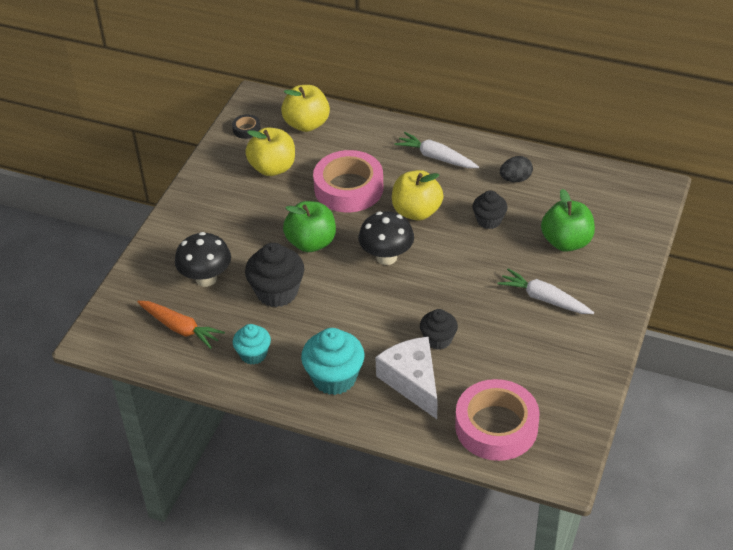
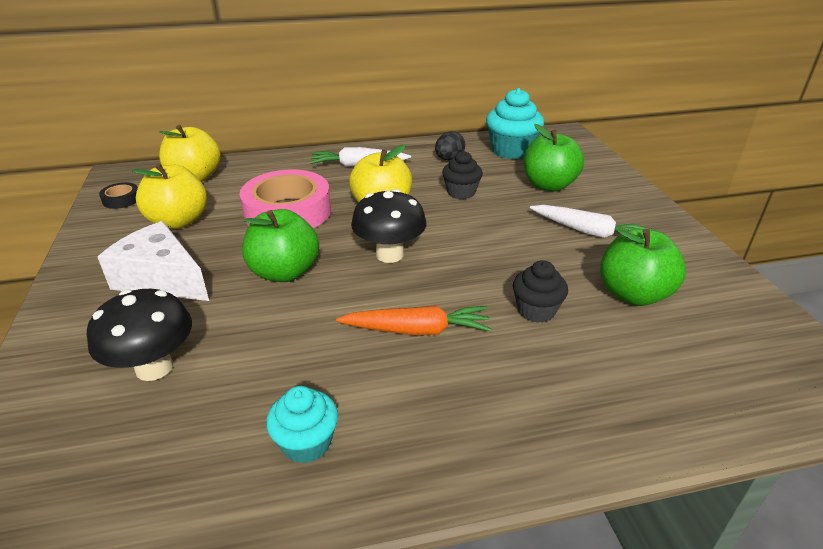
camera: 35 degrees left, 10 degrees down
orange carrot [137,301,225,349] -> orange carrot moved to [336,306,492,335]
black cupcake [245,243,304,307] -> none
turquoise cupcake [301,328,365,395] -> turquoise cupcake moved to [486,88,544,159]
white cheese [375,337,438,419] -> white cheese moved to [98,221,209,301]
pink tape [455,379,540,461] -> none
white carrot [497,269,594,314] -> white carrot turned 150 degrees counterclockwise [530,205,654,238]
none -> green apple [600,229,686,306]

